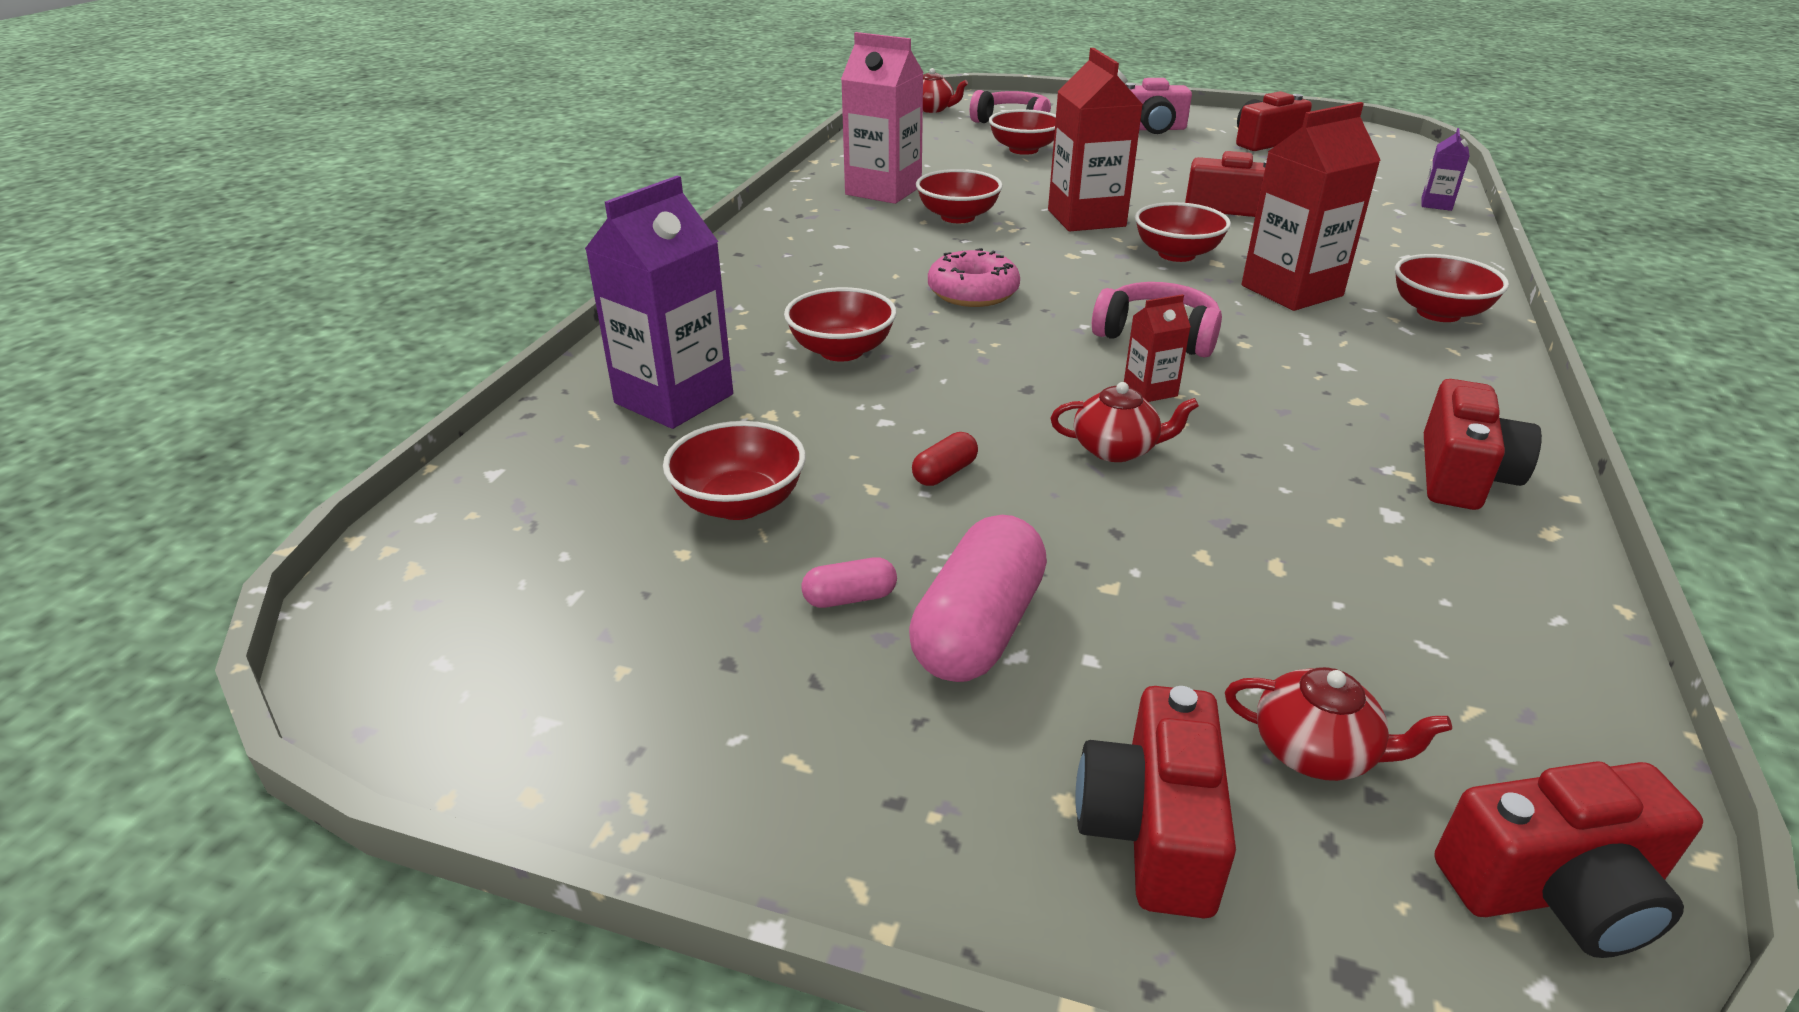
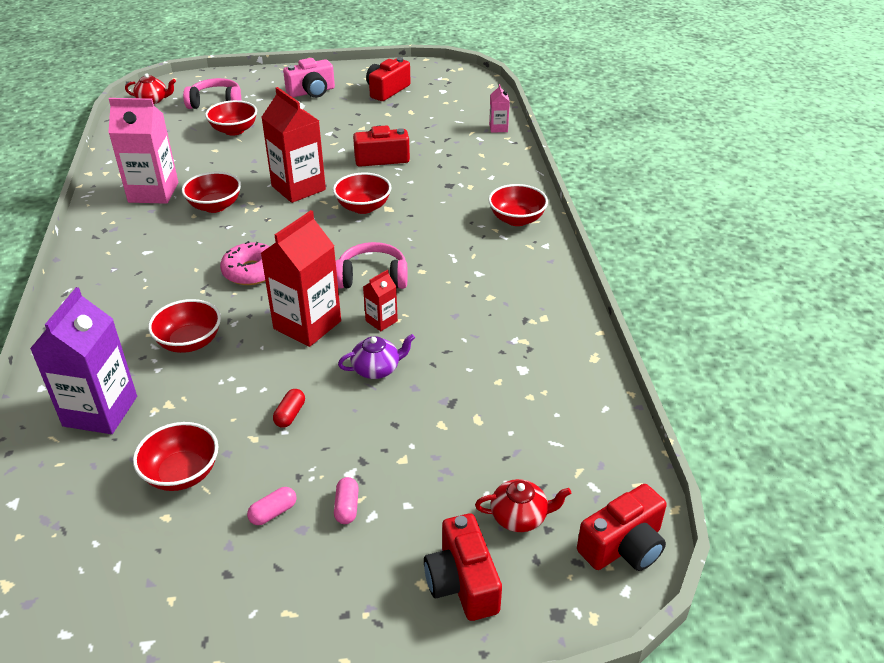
camera: 25 degrees left, 5 degrees up
pink capsule [909,515,1047,682] -> pink capsule [334,477,359,524], size x0.47
red teapot [1051,382,1199,462] -> purple teapot [338,334,415,379]
red carton [1242,102,1381,311] -> red carton moved to [261,210,341,347]
purple carton [1421,128,1469,211] -> pink carton [489,84,510,133]
red camera [1424,379,1542,510] -> none

